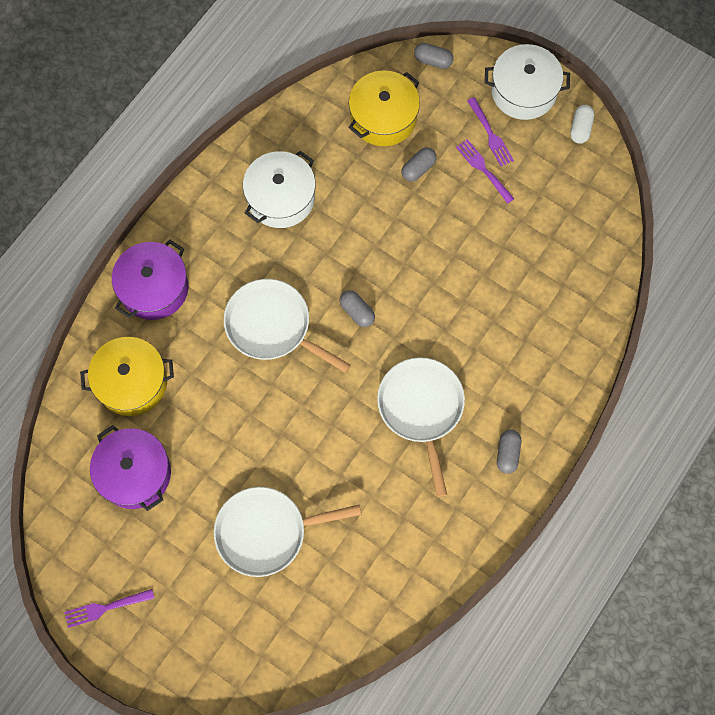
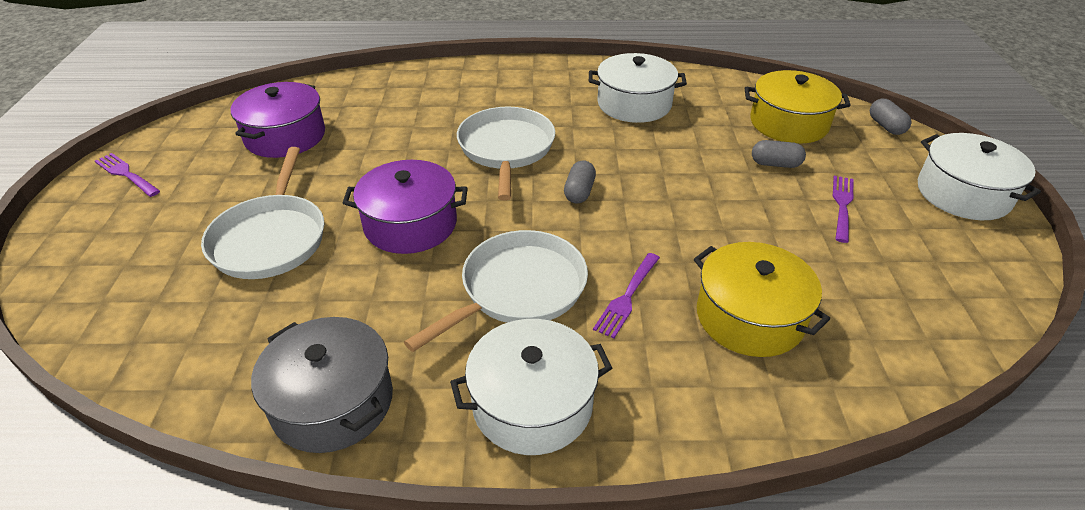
camera: 55 degrees right, 30 degrees down
yellow pot [80,337,174,416] -> yellow pot moved to [694,242,830,357]
purple pot [112,240,189,320] -> purple pot moved to [343,160,468,254]
white pan [214,487,361,577] -> white pan turned 135 degrees counterclockwise [201,147,324,279]
purple fork [467,97,514,166] -> purple fork moved to [593,253,660,339]
grey capsule [497,429,521,474] -> white pot [450,319,612,455]
white capsule [570,105,594,144] -> none
none -> grey pot [251,317,393,453]

